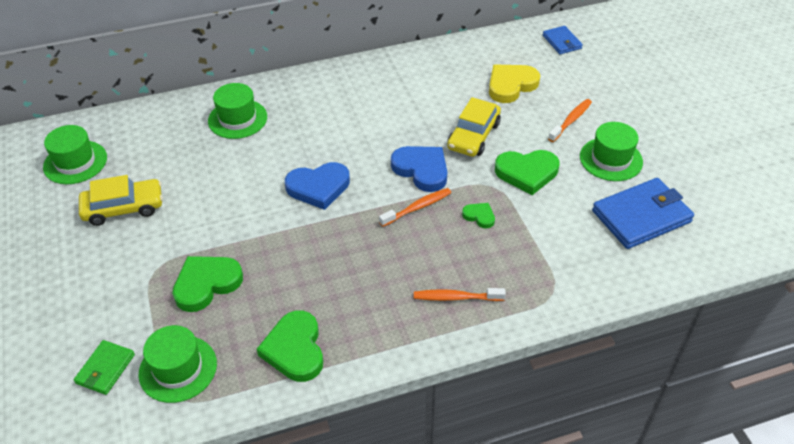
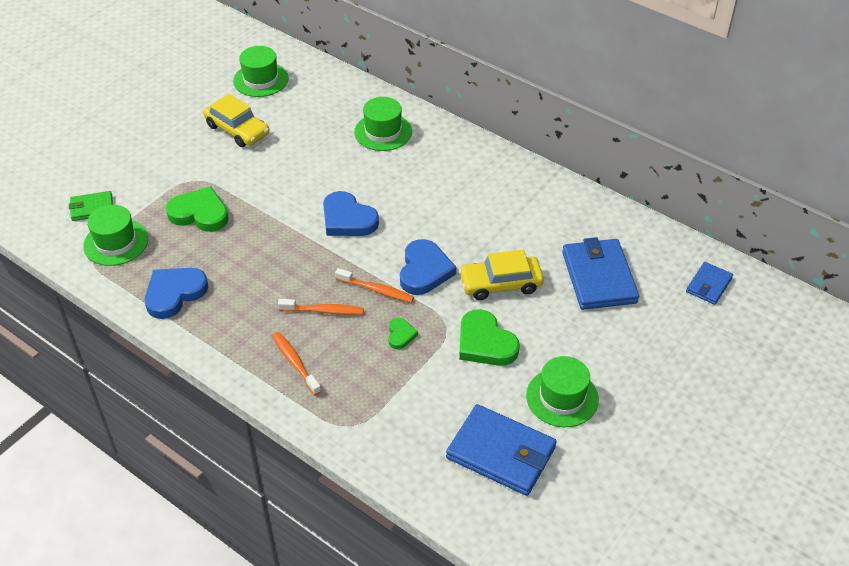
camera: 55 degrees right, 0 degrees up
green heart [257,311,323,382] -> blue heart [145,268,208,319]
yellow heart [489,65,540,103] -> blue wallet [562,237,639,310]
orange toothbrush [548,99,592,142] -> orange toothbrush moved to [278,299,364,315]

